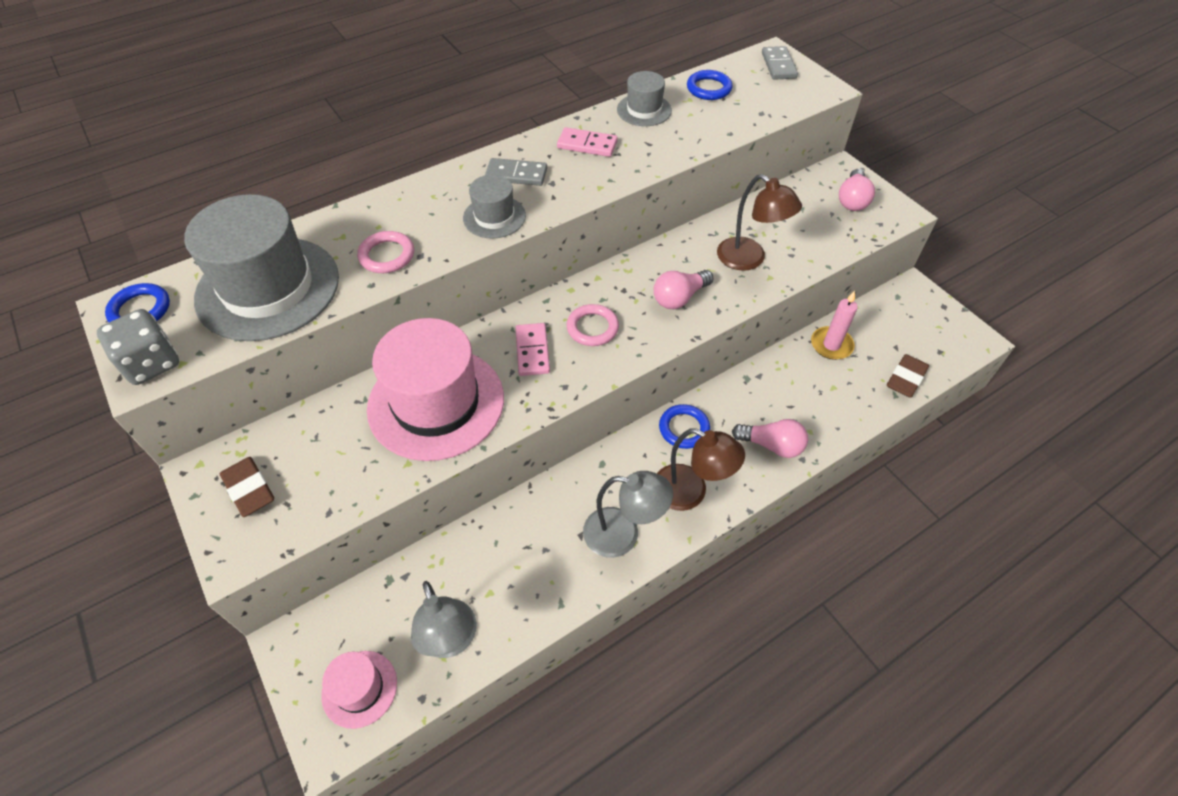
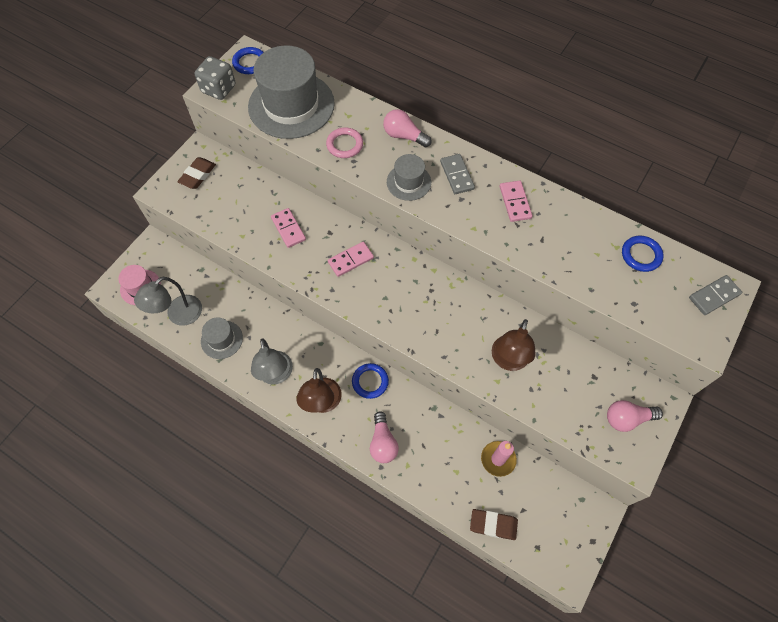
camera: 65 degrees right, 10 degrees up
pink hat [367,318,504,461] -> pink domino [271,208,306,248]
pink ring [567,304,619,346] -> none
grey hat [617,71,672,126] -> grey hat moved to [201,318,243,359]
pink light bulb [654,270,714,309] -> pink light bulb moved to [383,109,432,147]

